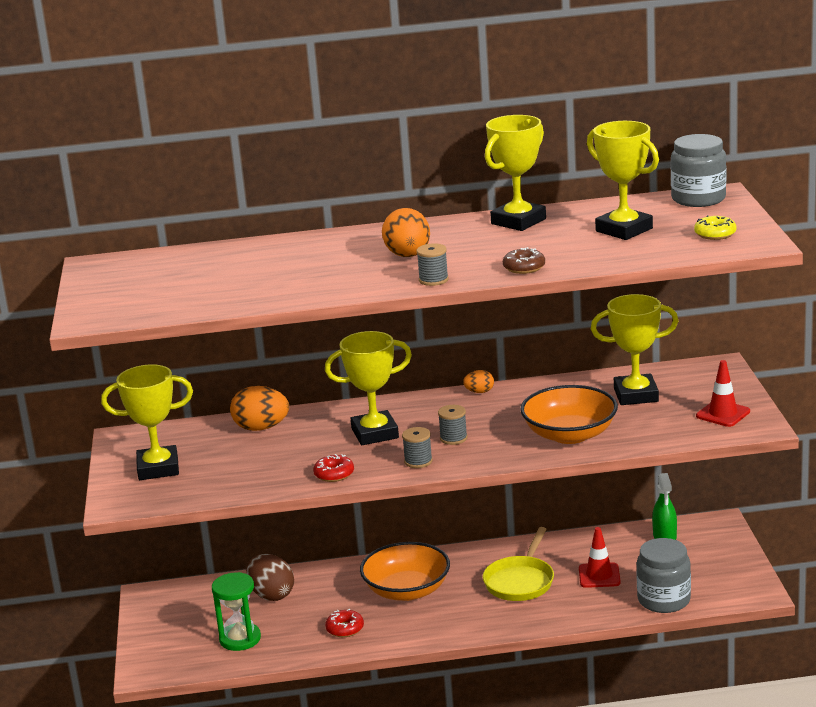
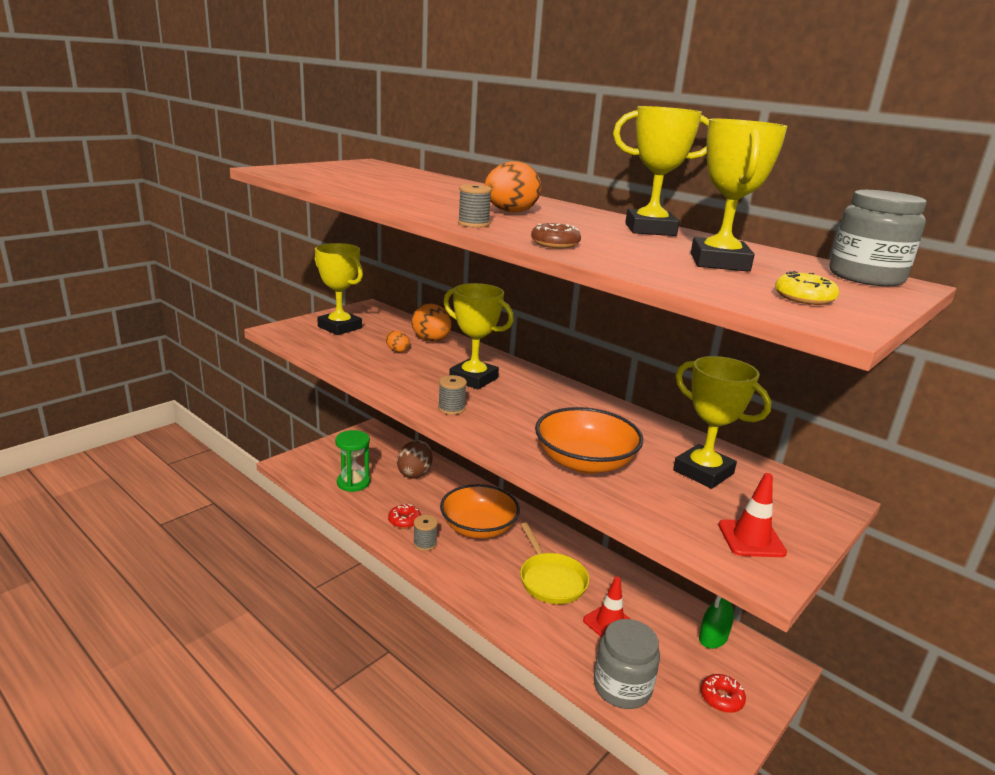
camera: 45 degrees right, 0 degrees up
red donut [313,454,354,482] -> red donut moved to [701,674,746,713]
grey spool [438,405,467,445] -> grey spool moved to [413,515,438,551]
orange egg [463,370,494,393] -> orange egg moved to [386,331,410,353]
yellow pan [483,527,554,601] -> yellow pan turned 90 degrees counterclockwise [520,522,589,604]

